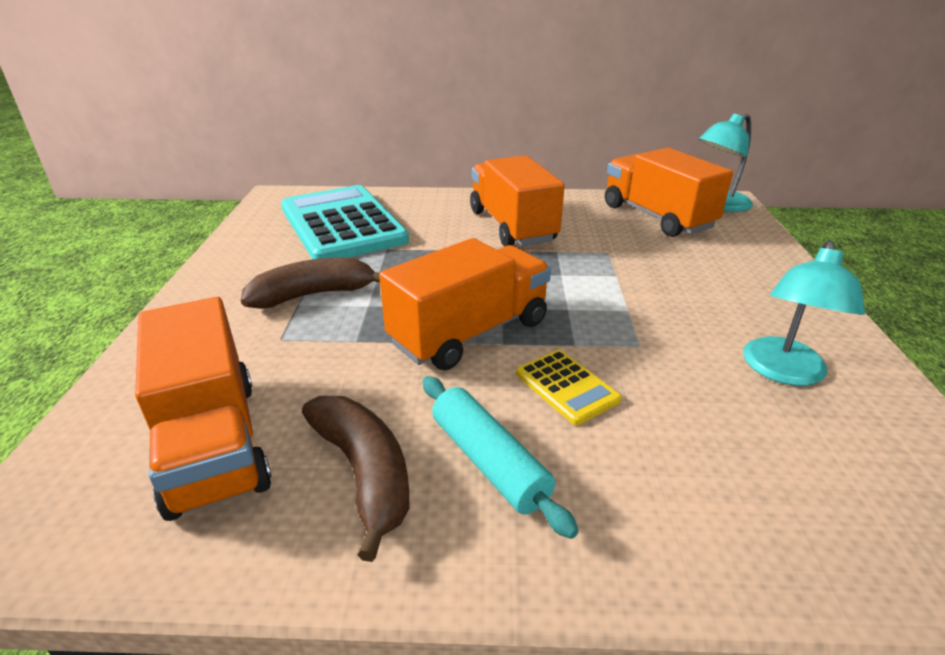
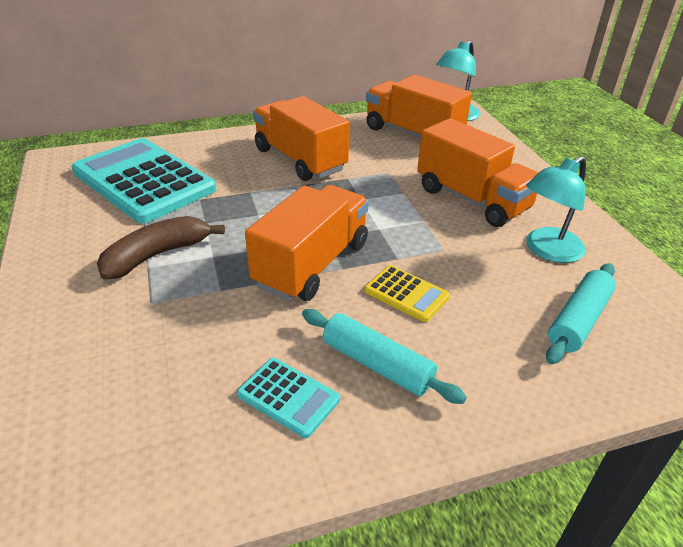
camera: 20 degrees left, 5 degrees up
orange truck [135,297,272,521] -> orange truck moved to [417,118,538,227]
brown banana [302,396,409,562] -> turquoise calculator [237,358,340,438]
turquoise lamp [743,241,865,386] -> turquoise lamp turned 45 degrees clockwise [526,156,586,263]
none -> turquoise rolling pin [546,263,616,364]

